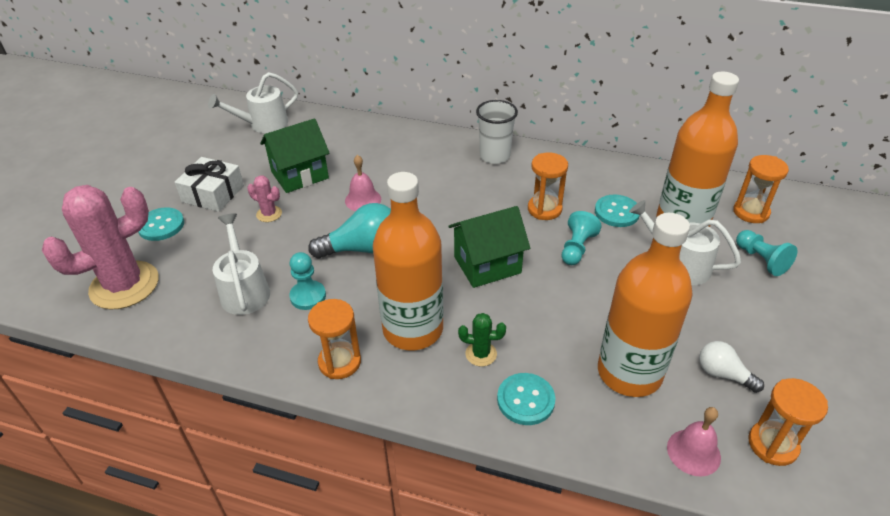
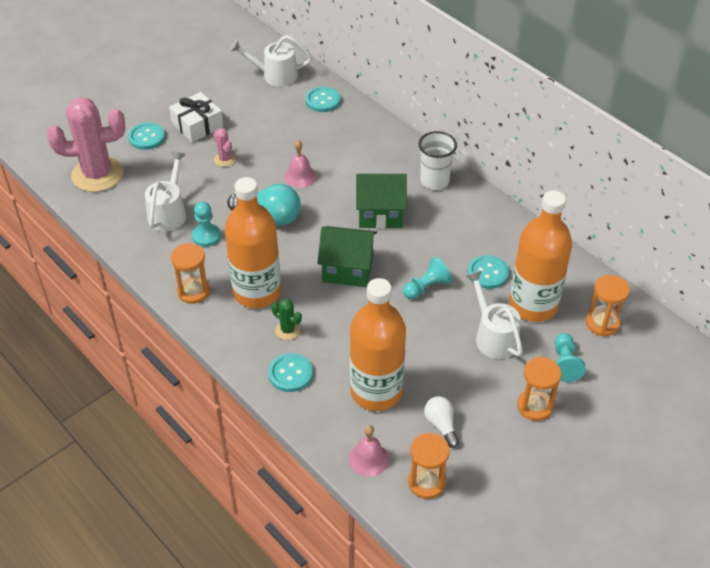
camera: 30 degrees right, 5 degrees up
green house [260,118,330,193] -> green house moved to [356,174,407,229]
orange hourglass [528,152,568,220] -> orange hourglass moved to [517,356,561,421]
none -> turquoise button [305,86,340,112]

